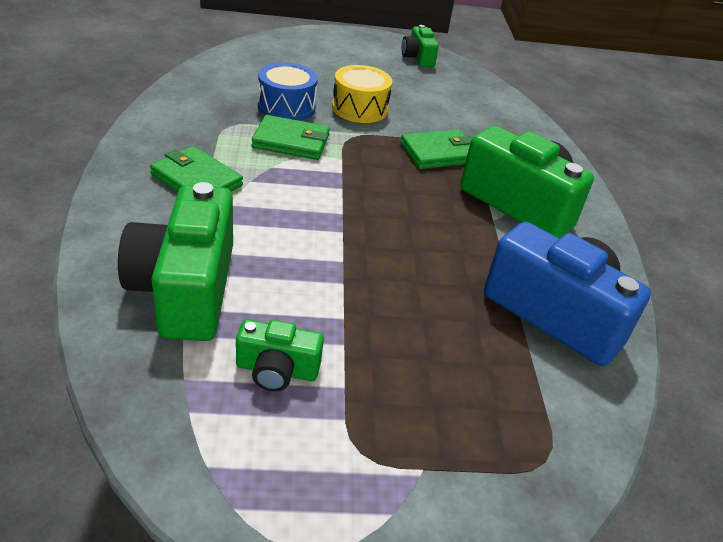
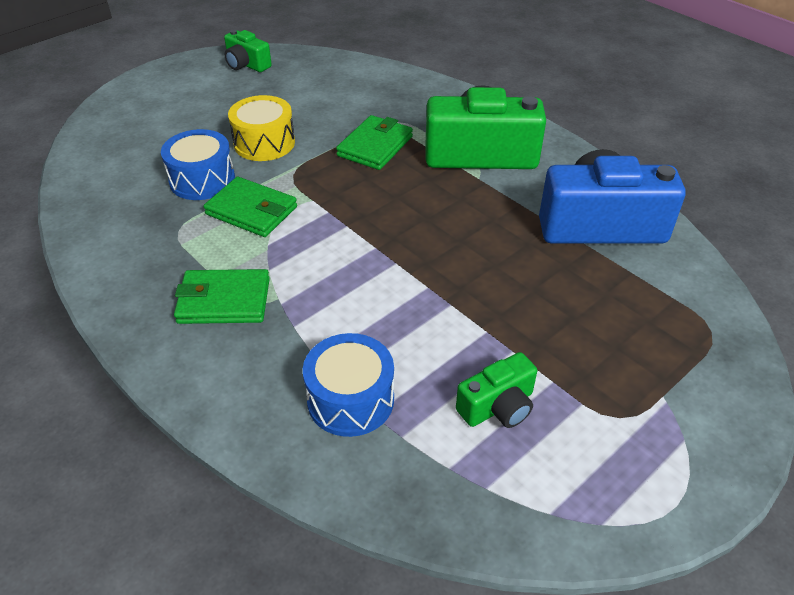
camera: 35 degrees left, 5 degrees up
green camera [118,182,233,341] -> blue drum [303,333,394,437]
green wallet [252,115,330,160] -> green wallet turned 60 degrees clockwise [203,177,297,237]

